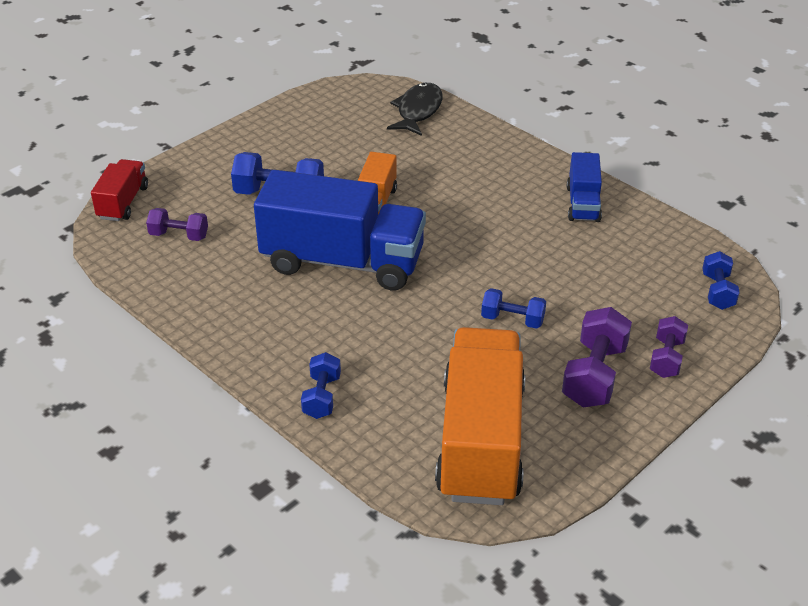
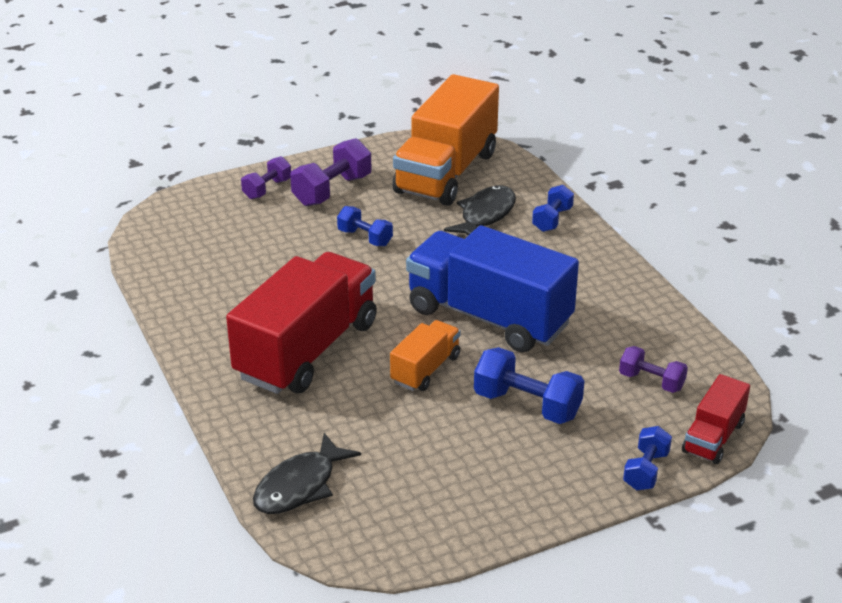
camera: 160 degrees left, 5 degrees down
blue truck [567,152,602,222] -> none
blue dumbbell [702,251,740,310] -> blue dumbbell moved to [623,426,672,490]
none -> red truck [226,252,377,394]
none -> black fish [444,185,516,235]

